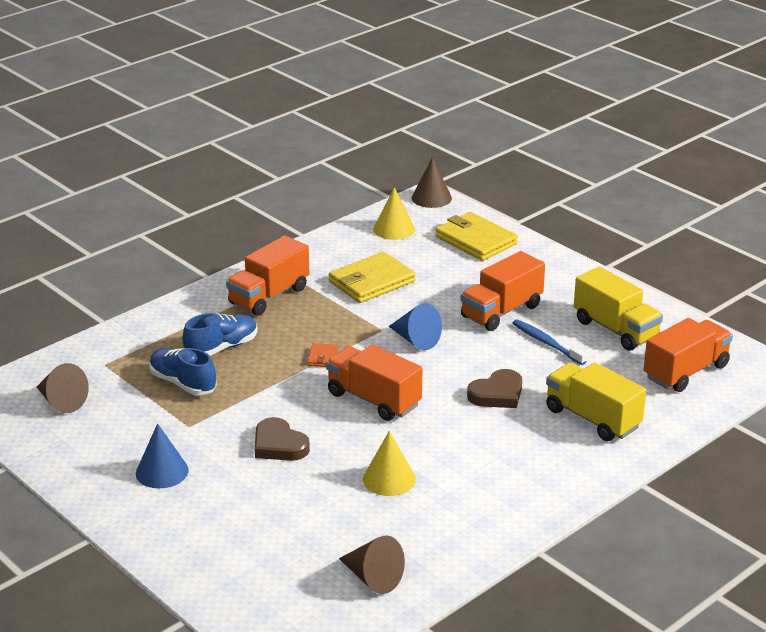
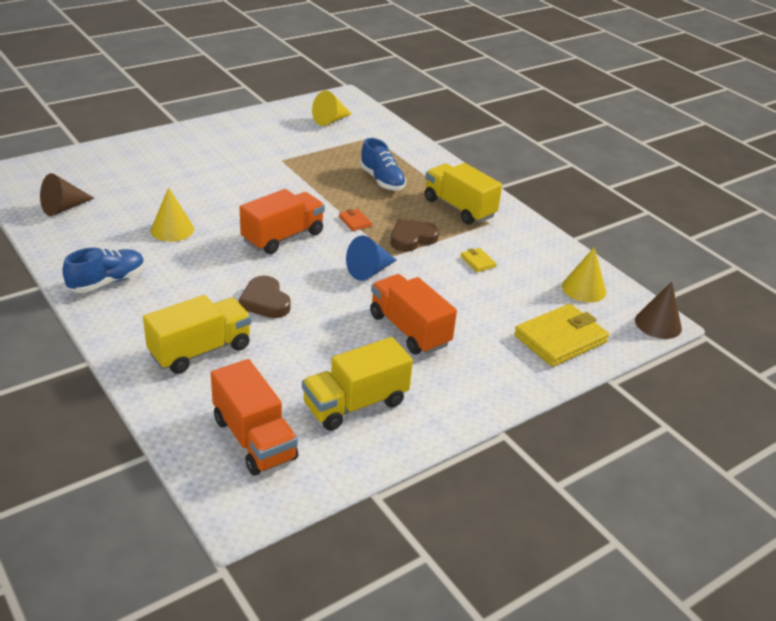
camera: 95 degrees right, 5 degrees up
brown cone [37,363,89,413] -> yellow cone [312,90,352,126]
blue cone [136,423,189,488] -> none
blue shoe [149,348,217,395] -> blue shoe moved to [62,247,145,293]
orange truck [226,235,309,316] -> yellow truck [424,163,502,224]
brown heart [255,417,310,461] -> brown heart moved to [391,219,439,252]
orange wallet [307,343,338,367] -> orange wallet turned 45 degrees clockwise [339,209,372,231]
yellow wallet [329,252,416,303] -> yellow wallet [461,248,497,272], size x0.45
blue toothbrush [512,319,587,365] -> none

